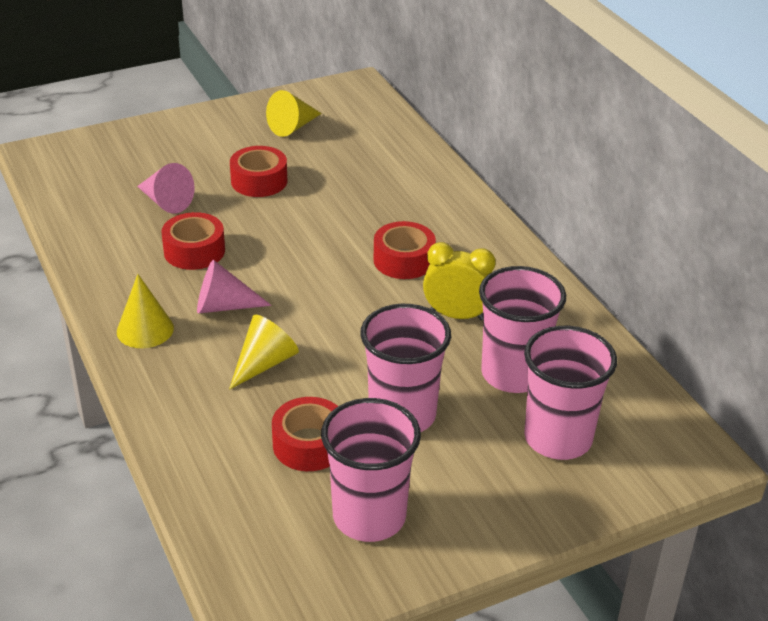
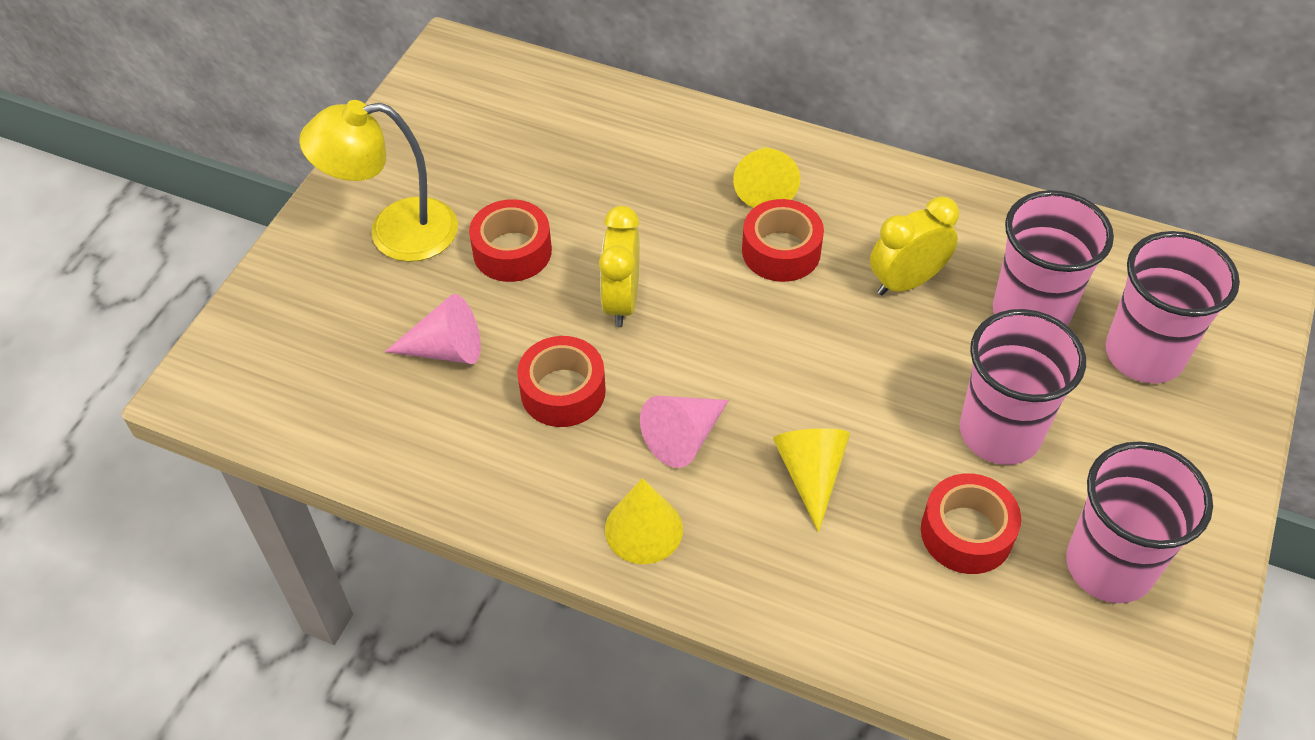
camera: 40 degrees left, 15 degrees up
yellow cone [266,90,322,137] -> yellow cone moved to [733,146,800,208]
none -> yellow lamp [299,100,458,262]
none -> yellow clock [599,206,640,327]

